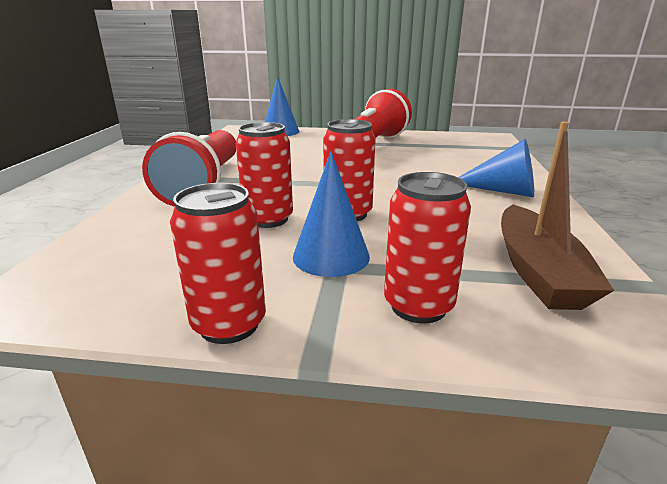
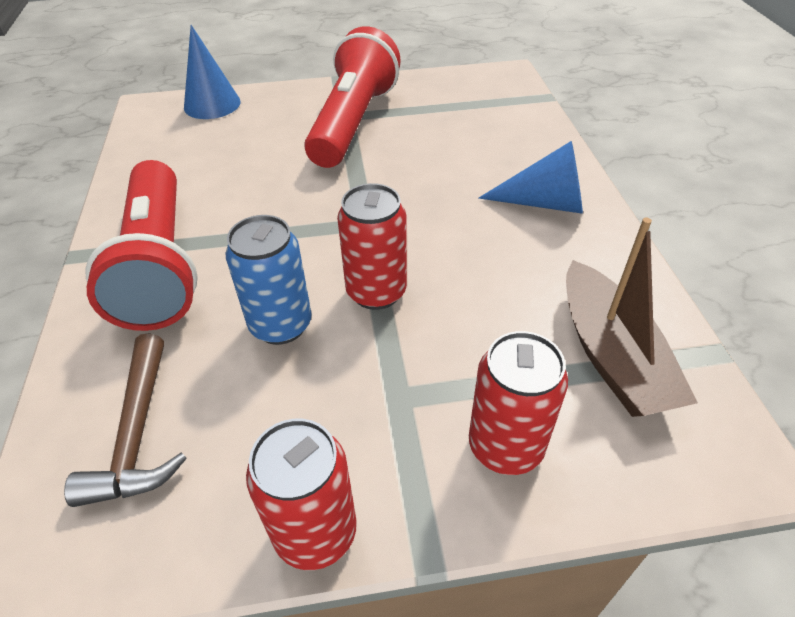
camera: 15 degrees left, 20 degrees up
red can [236,122,293,228] -> blue can [225,215,312,345]
blue cone [293,151,370,277] -> none
none -> brown hammer [64,333,187,507]

